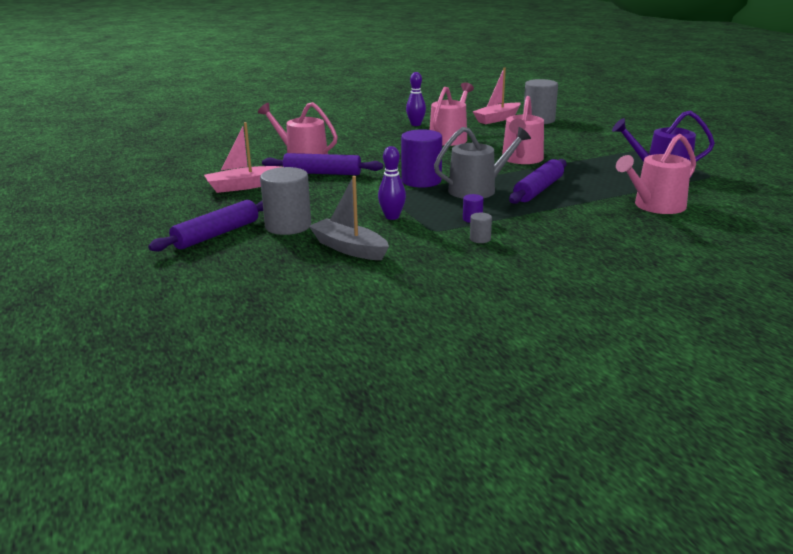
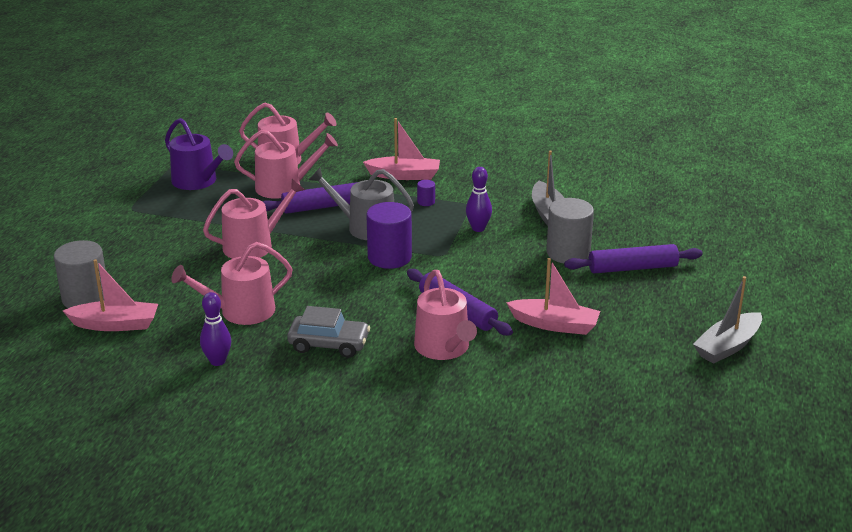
camera: 140 degrees left, 5 degrees up
grey cylinder [470,213,492,243] -> none
none -> pink watering can [234,130,338,199]
none -> grey car [287,306,370,358]
none -> pink boat [363,118,440,180]
none -> grey boat [693,276,762,364]

